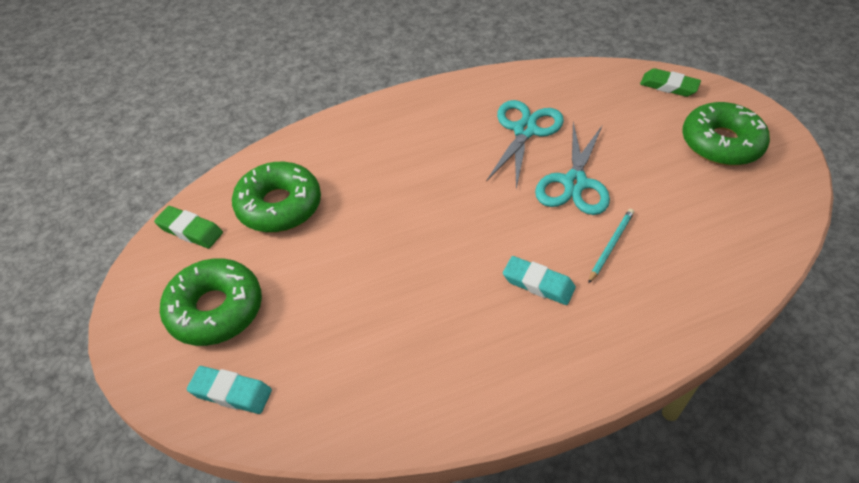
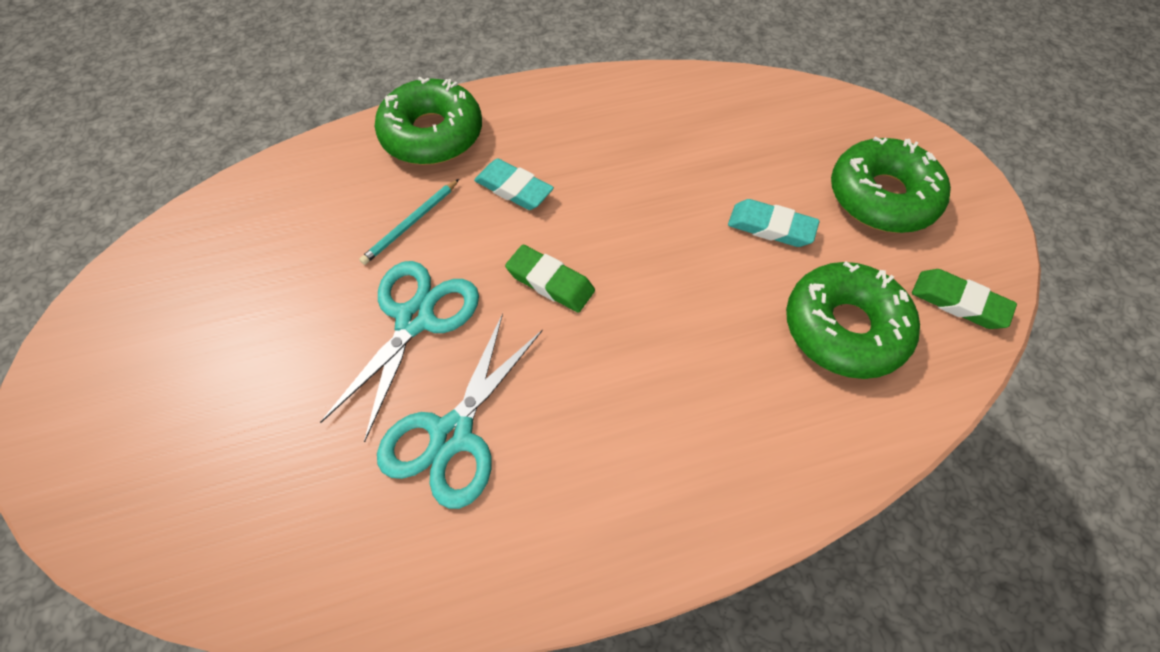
camera: 175 degrees left, 10 degrees up
turquoise eraser [187,366,272,414] -> turquoise eraser moved to [728,199,820,247]
green eraser [640,68,701,97] -> green eraser moved to [505,245,595,312]
green donut [682,102,770,166] -> green donut moved to [375,77,482,165]

